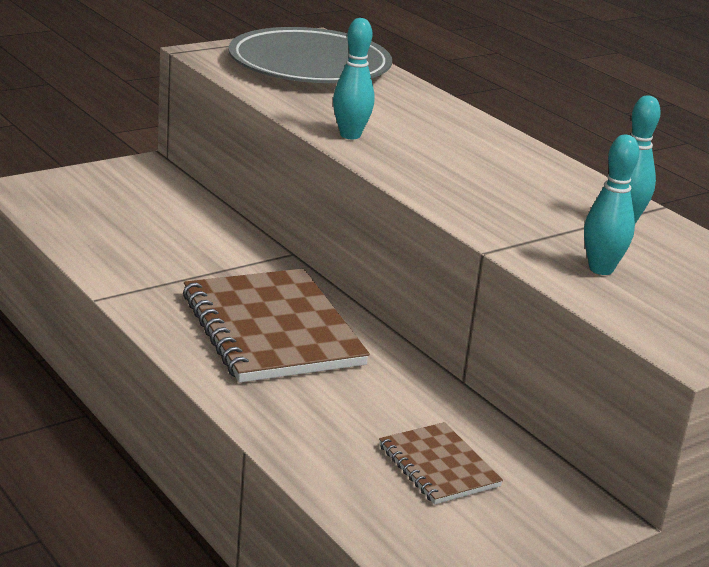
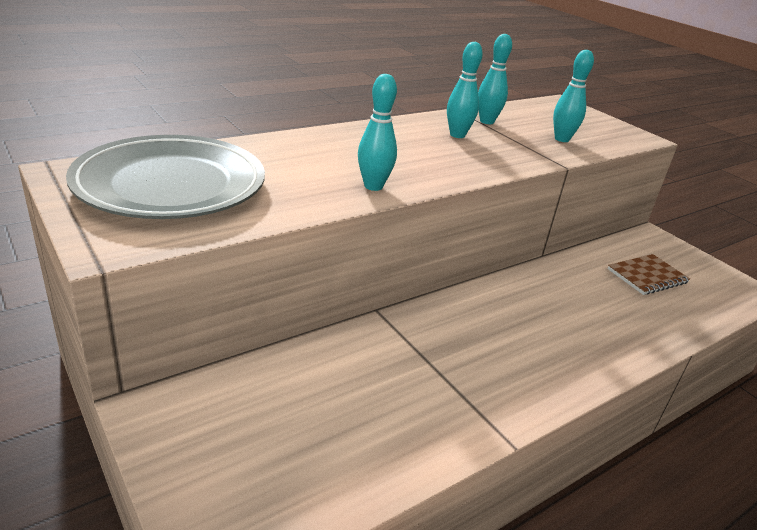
camera: 90 degrees left, 5 degrees up
brown notebook [183,269,370,383] -> none
none -> turquoise bowling pin [447,42,483,138]

